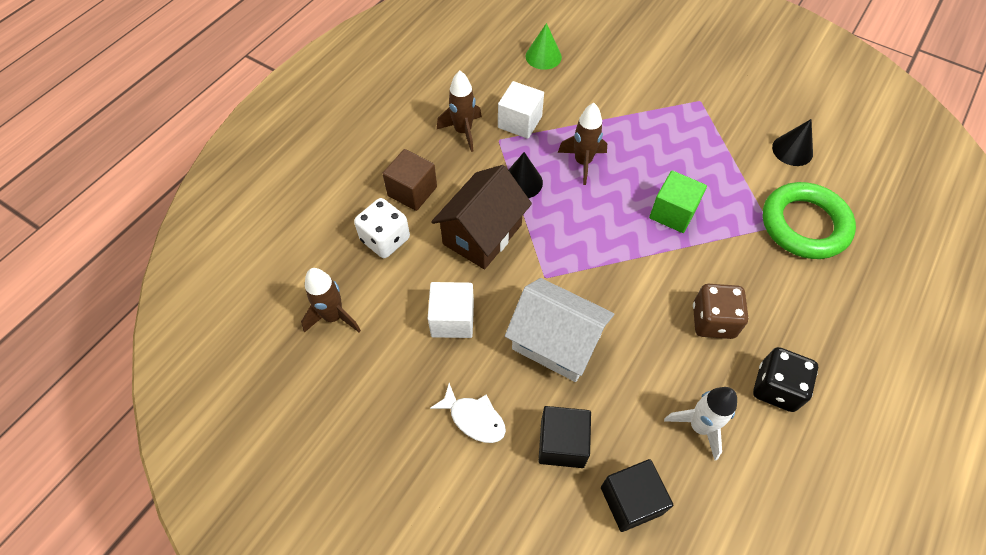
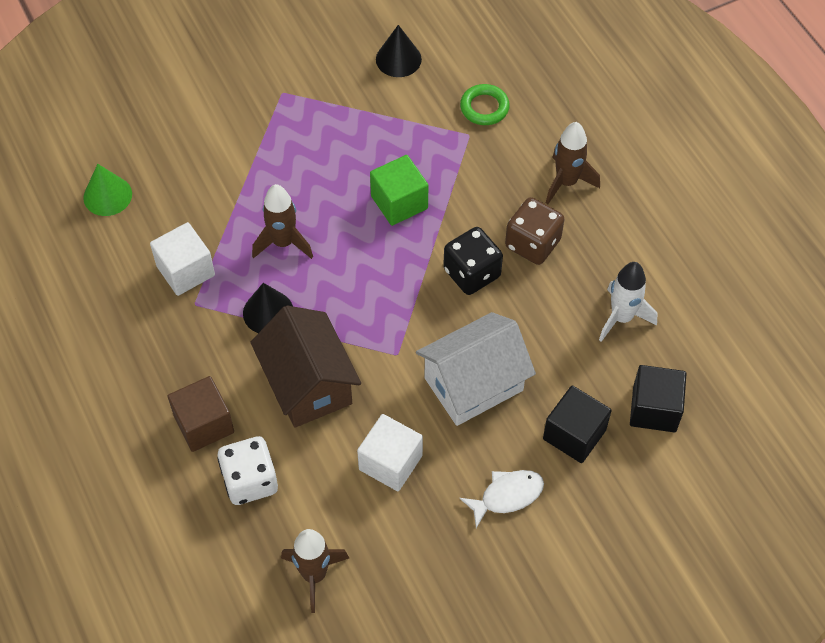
camera: 60 degrees left, 0 degrees up
brown rocket [437,71,482,152] -> brown rocket moved to [546,122,600,204]
black dice [753,347,818,412] -> black dice moved to [443,227,503,295]
green ring [763,182,856,259] -> green ring [460,84,510,125], size x0.51

